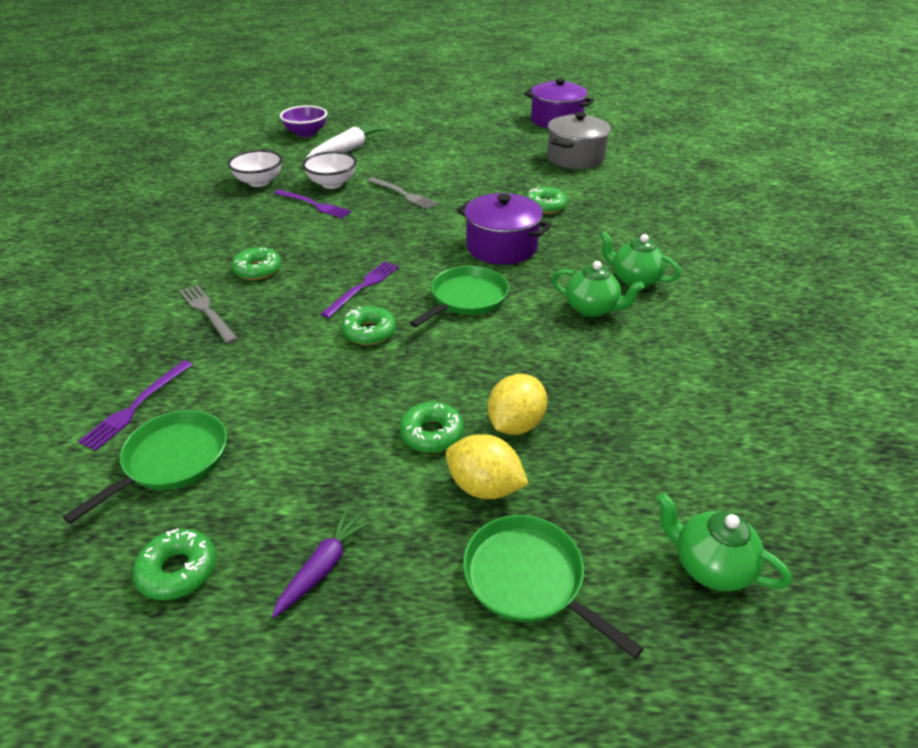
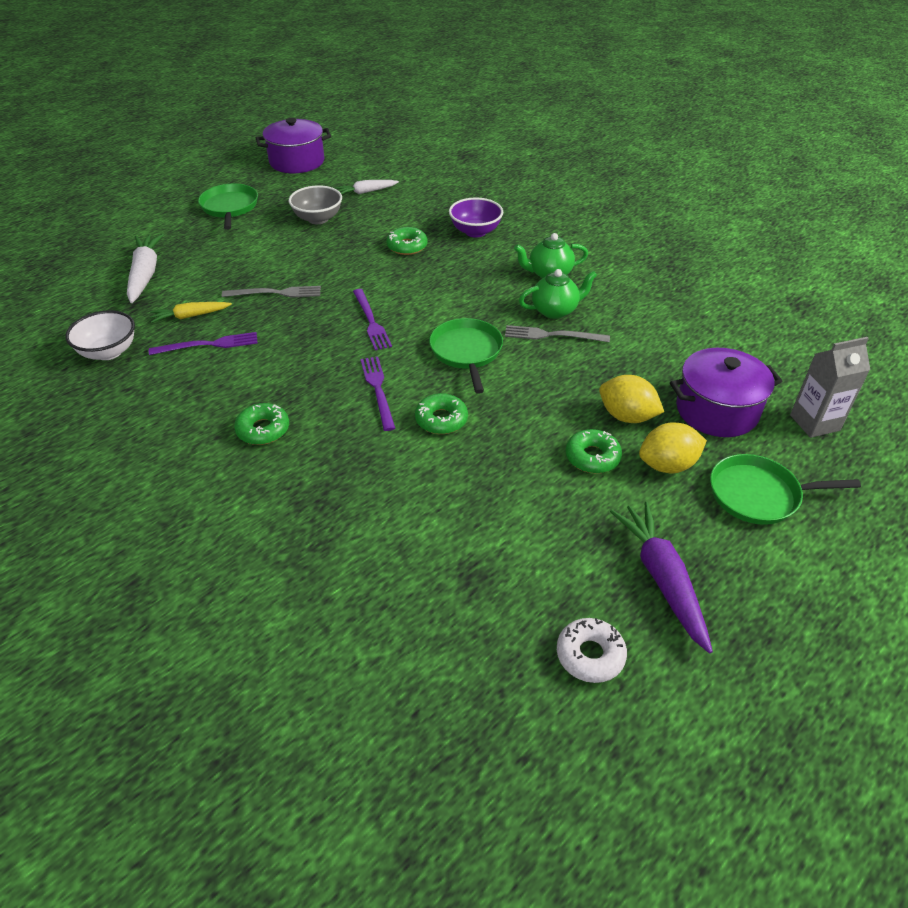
camera: 45 degrees left, 5 degrees up
green pan [63,410,227,524] -> green pan moved to [198,184,258,230]
purple fork [78,360,193,451] -> purple fork moved to [353,289,392,350]
green donut [133,528,216,600] -> white donut [557,618,627,683]
grey fork [180,285,238,344] -> grey fork moved to [505,325,610,342]
purple carrot [272,510,370,618] -> purple carrot [610,502,713,653], size x1.64
purple bowl [280,105,327,137] -> purple bowl moved to [449,197,503,238]
white bowl [302,151,357,189] -> yellow carrot [150,302,232,323]
purple pot [457,193,551,265] -> purple pot moved to [670,348,782,437]
yellow lemon [487,374,547,435] -> yellow lemon turned 45 degrees counterclockwise [599,375,664,423]
grey pot [547,112,611,169] -> white carrot [335,180,399,194]
green teapot [657,493,792,591] -> grey carton [790,337,870,438]
none -> grey bowl [289,185,342,224]

